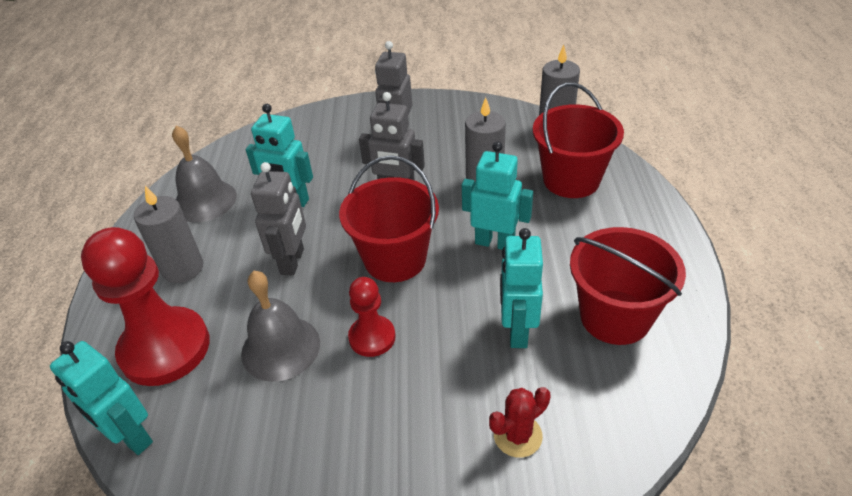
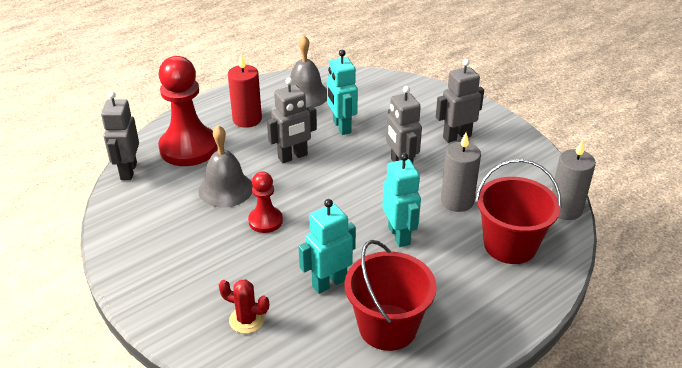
camera: 50 degrees right, 5 degrees down
turquoise robot [50,341,153,455] -> grey robot [101,91,139,180]
grey candle [134,186,203,283] -> red candle [228,54,262,128]
red bucket [339,155,439,282] -> none

